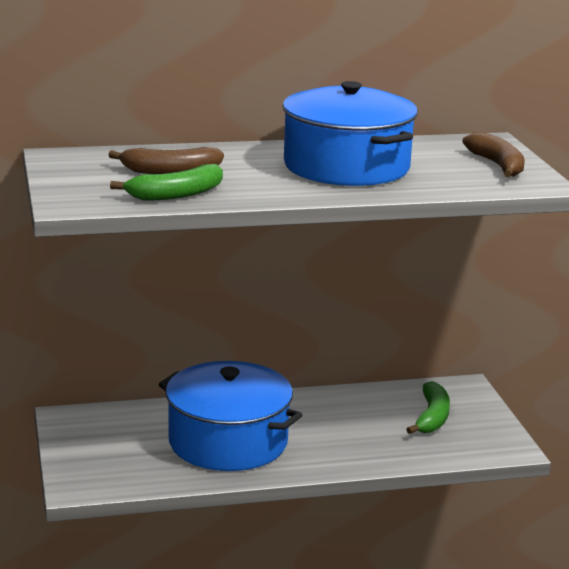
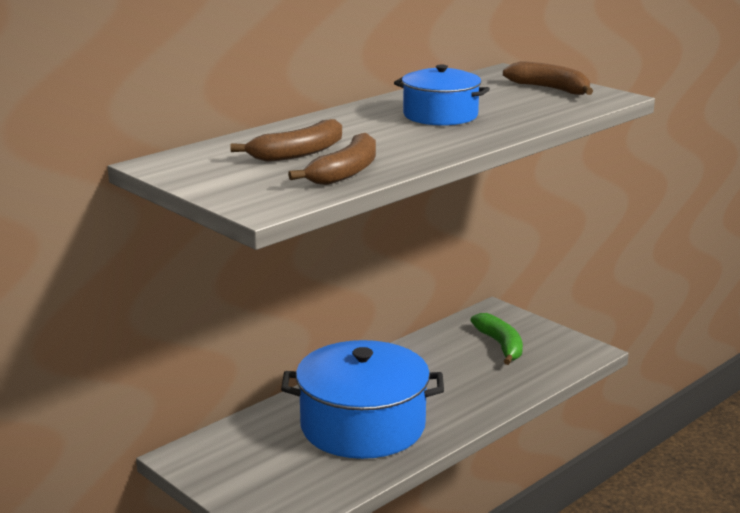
camera: 30 degrees left, 0 degrees up
green banana [110,164,223,201] -> brown banana [288,133,376,185]
blue pot [282,81,418,186] -> blue pot [394,65,490,126], size x0.58

